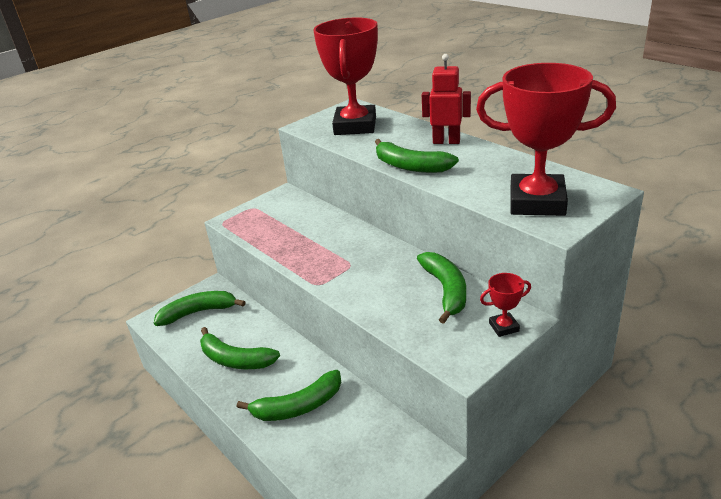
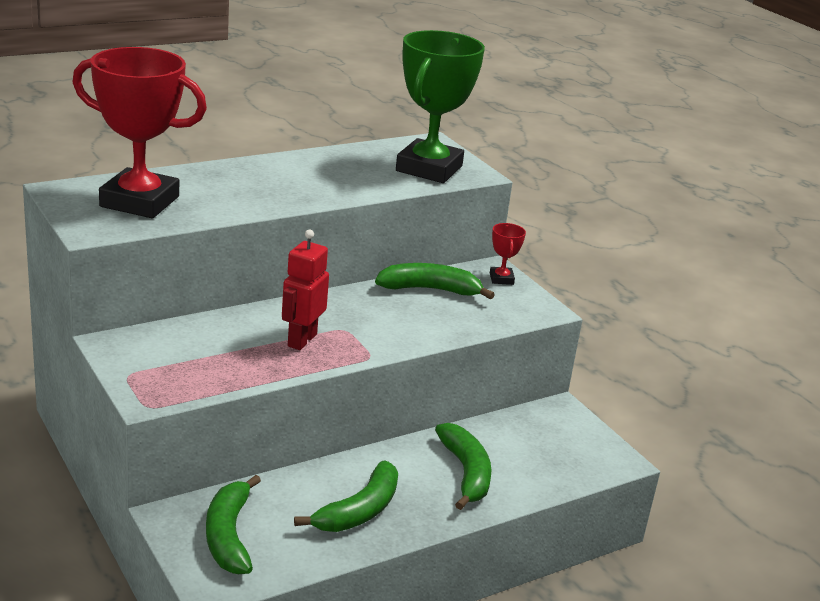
camera: 85 degrees left, 5 degrees down
green banana [375,139,459,173] -> none
red robot [422,54,471,144] -> red robot moved to [282,230,329,350]
red trophy [476,63,616,216] -> green trophy [396,30,485,183]

